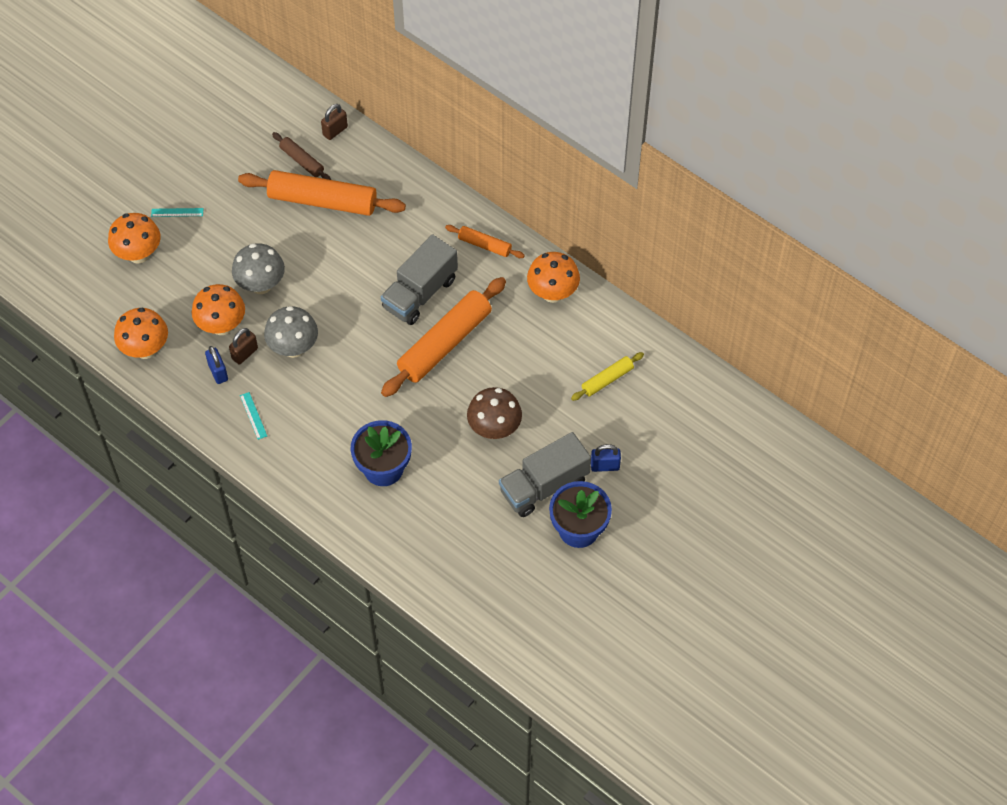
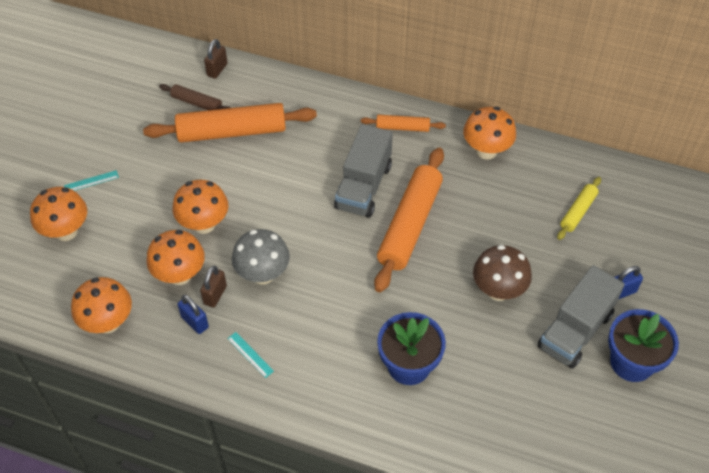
camera: 20 degrees left, 5 degrees down
grey mushroom [232,244,285,294] -> orange mushroom [172,180,229,234]

